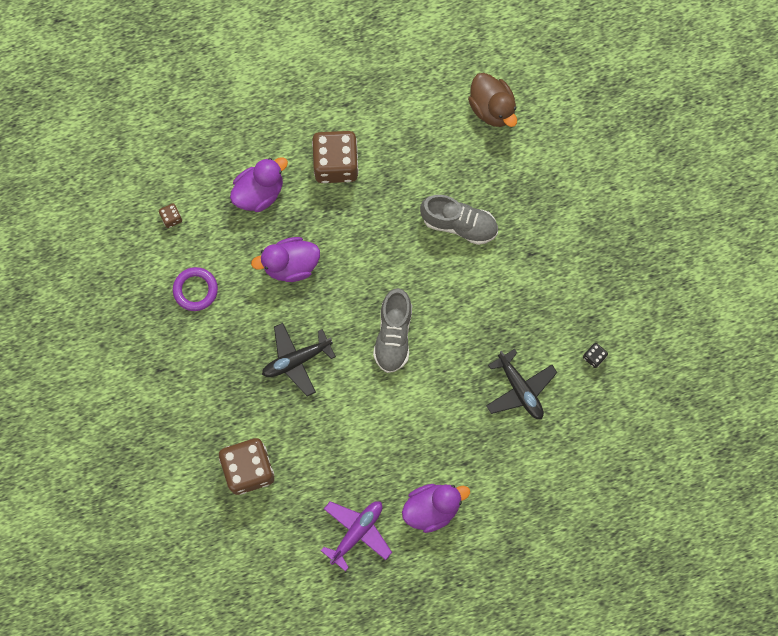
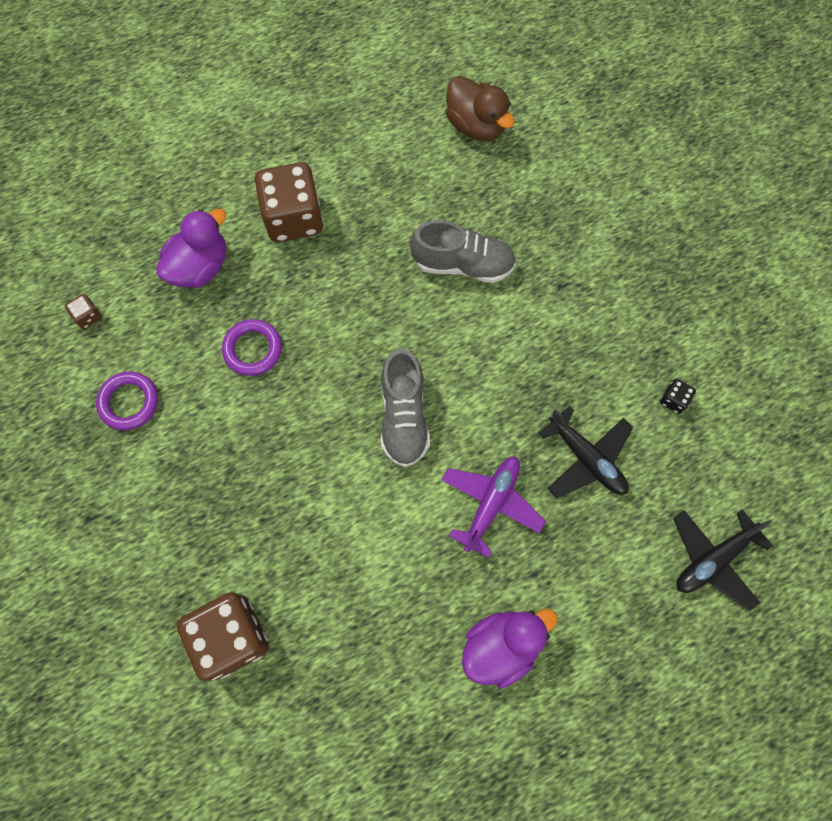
camera: 10 degrees left, 5 degrees down
purple duck [251,237,320,282] -> purple ring [222,319,282,376]
black plane [262,323,336,396] -> black plane moved to [673,509,773,611]
purple plane [321,501,392,571] -> purple plane moved to [442,457,546,558]

